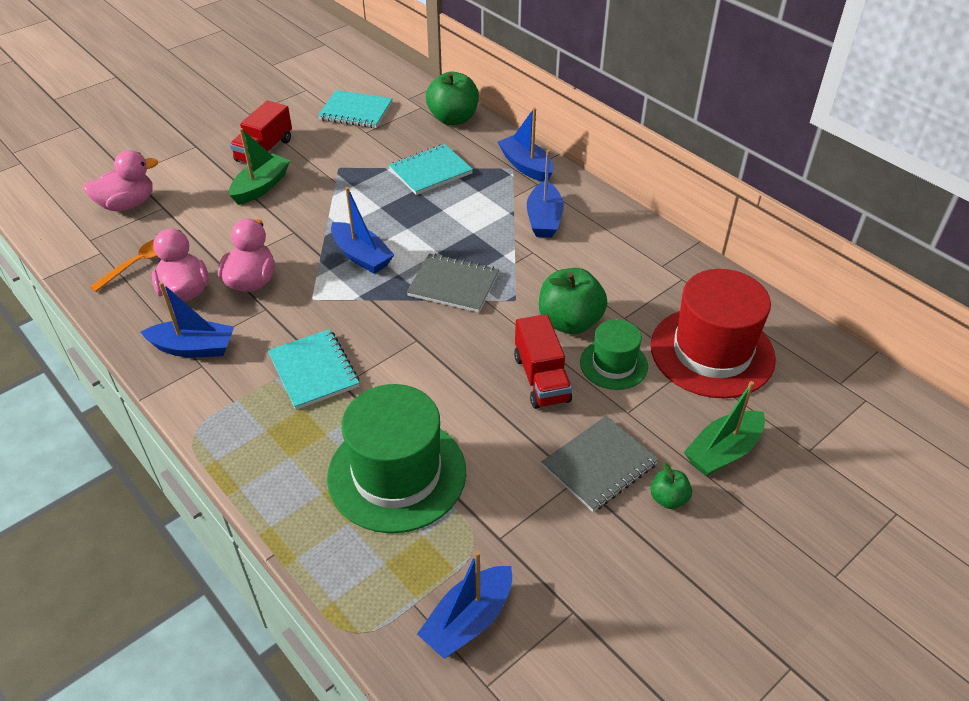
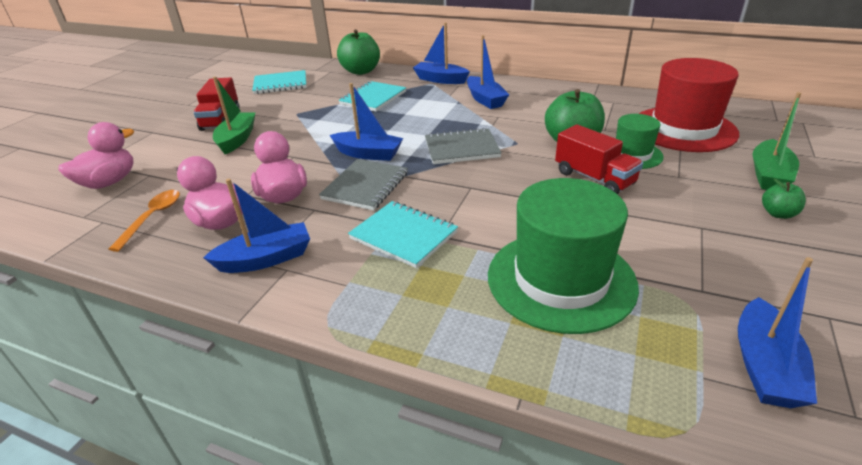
camera: 25 degrees left, 10 degrees down
grey notebook [541,416,659,512] -> grey notebook moved to [319,159,408,210]

